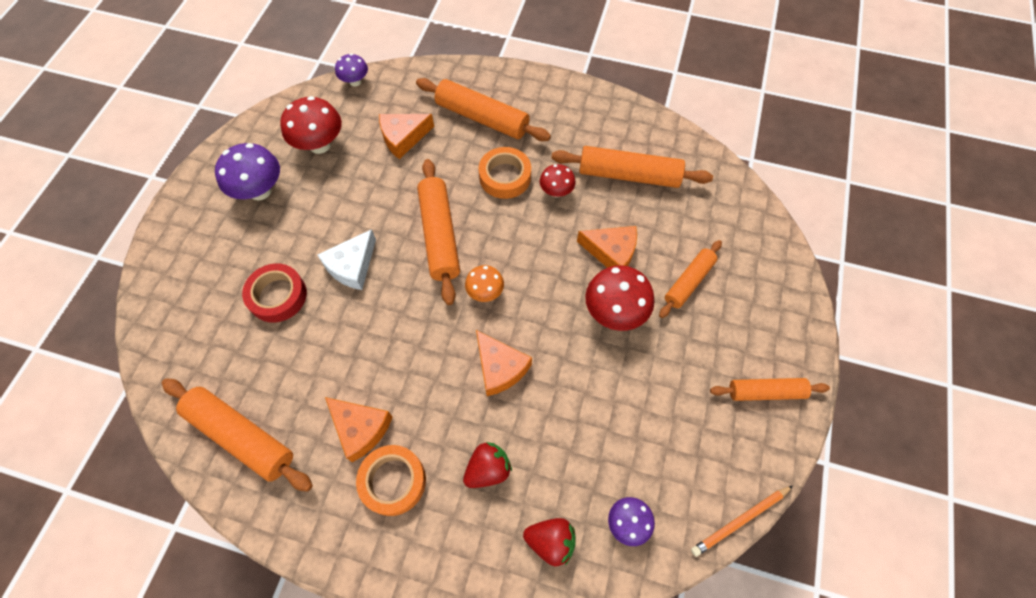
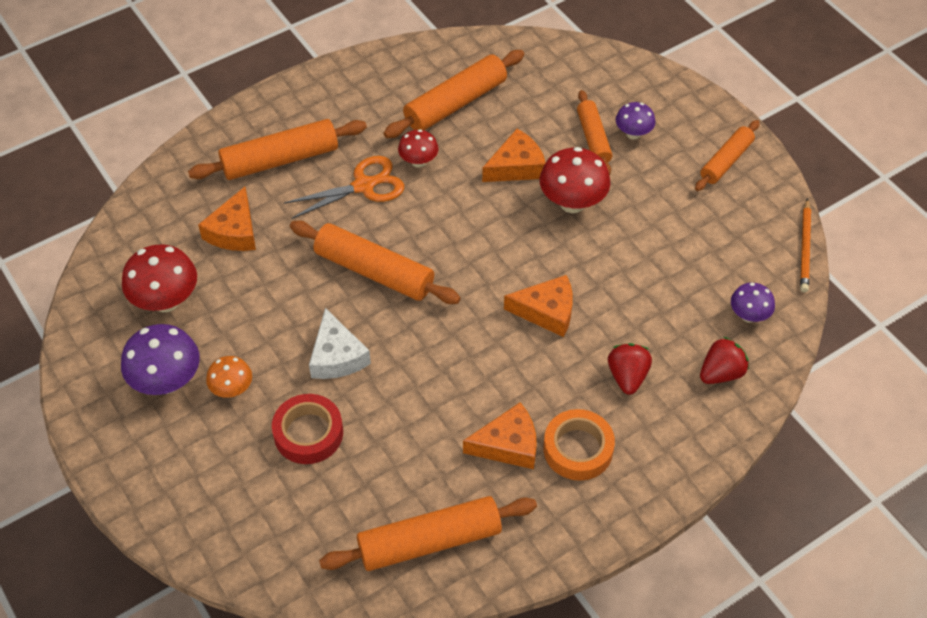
camera: 50 degrees left, 10 degrees down
purple mushroom [335,53,368,87] -> purple mushroom moved to [616,102,655,140]
orange mushroom [465,265,504,302] -> orange mushroom moved to [206,356,252,398]
orange tape [478,147,531,199] -> orange scissors [284,156,404,219]

